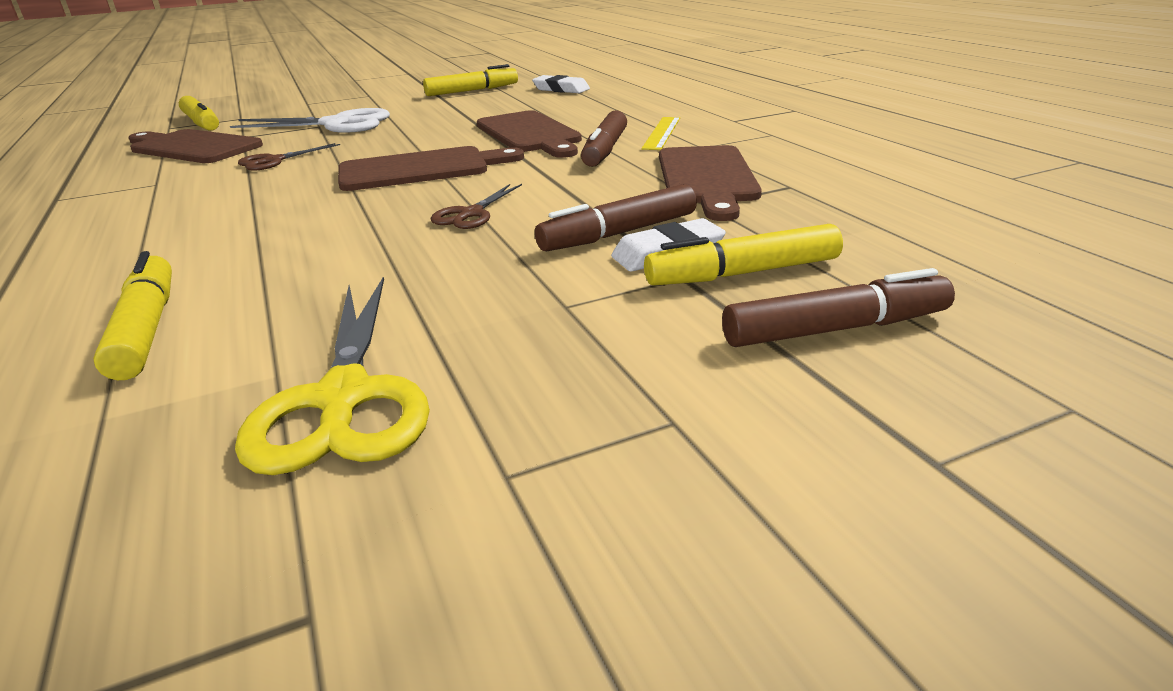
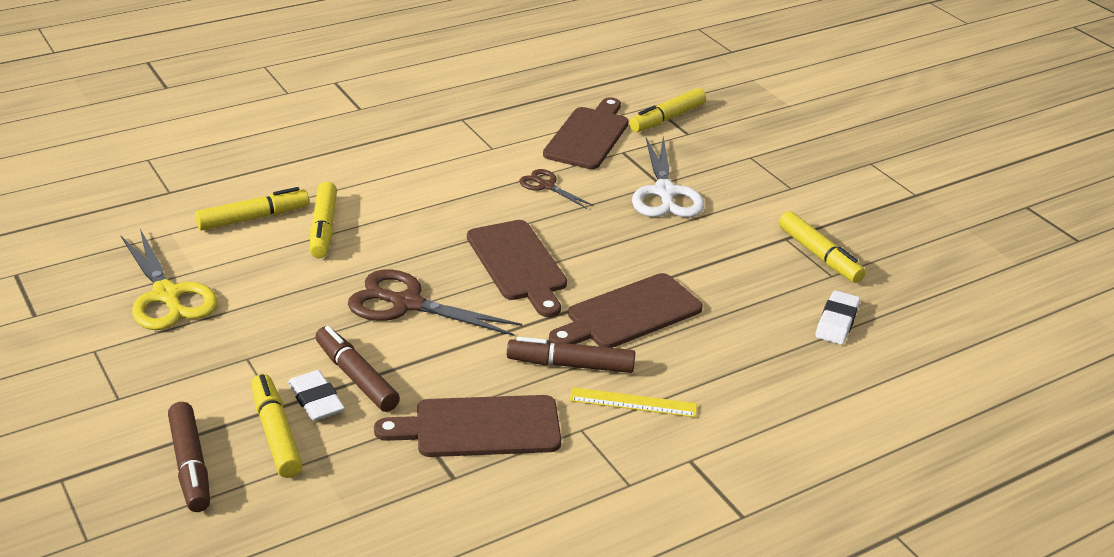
camera: 80 degrees right, 5 degrees up
yellow scissors [235,277,430,475] -> yellow scissors turned 105 degrees counterclockwise [121,229,218,330]
brown scissors [431,184,522,229] -> brown scissors [348,269,522,336], size x1.83
none -> yellow marker [310,182,337,258]

